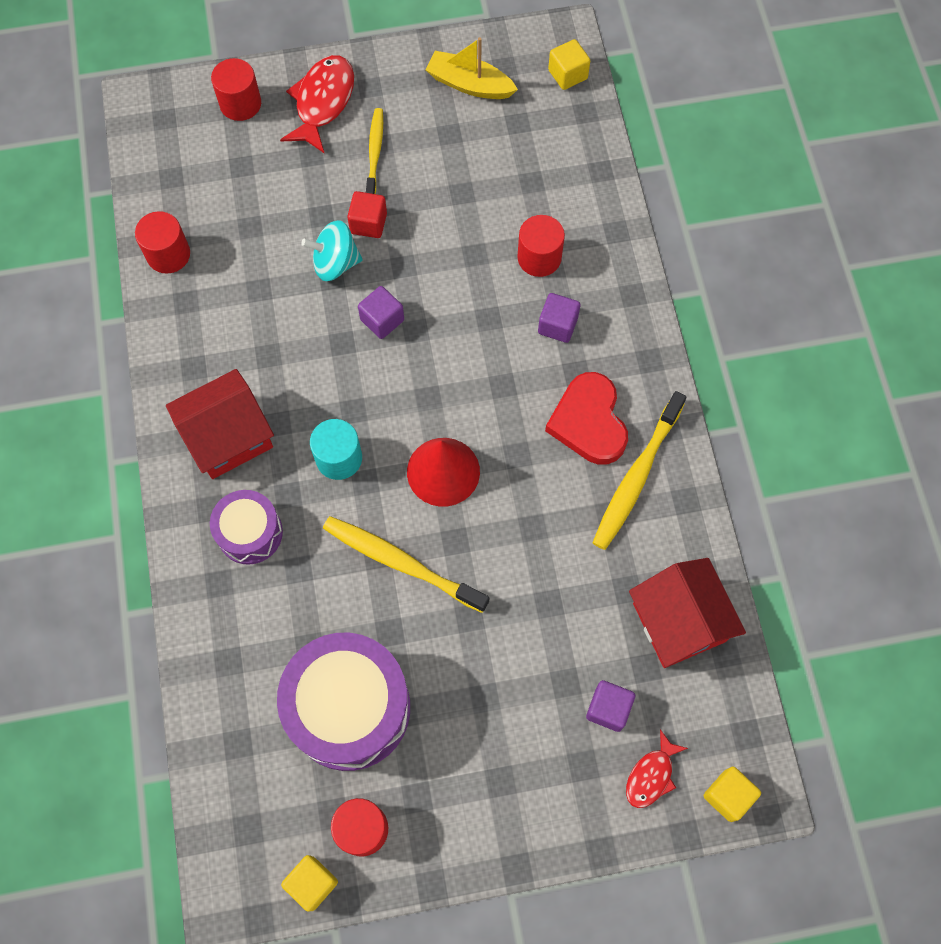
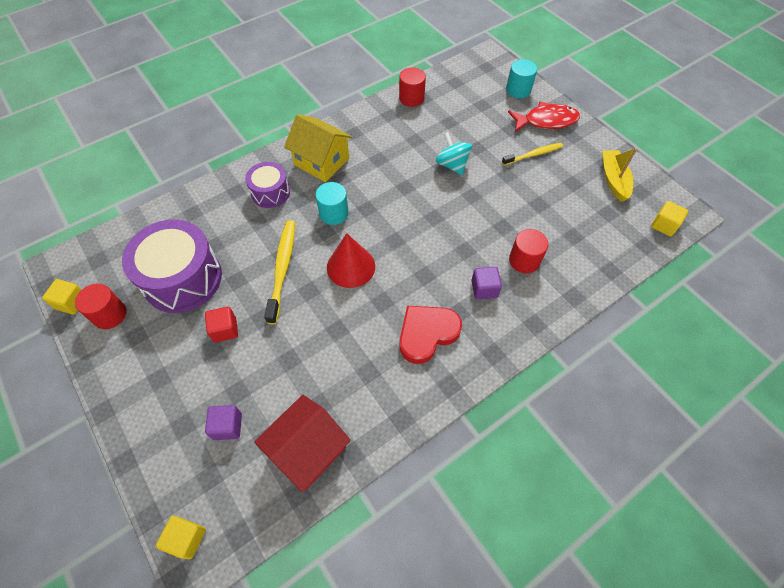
camera: 65 degrees right, 10 degrees down
red house [166,369,274,479] -> yellow house [284,114,352,182]
red cylinder [211,58,261,121] -> turquoise cylinder [506,59,537,98]
red cube [347,191,387,238] -> red cube moved to [205,307,238,343]
purple cube [358,286,404,339] -> none
yellow toothbrush [593,391,686,550] -> none
red fish [626,729,688,808] -> none

